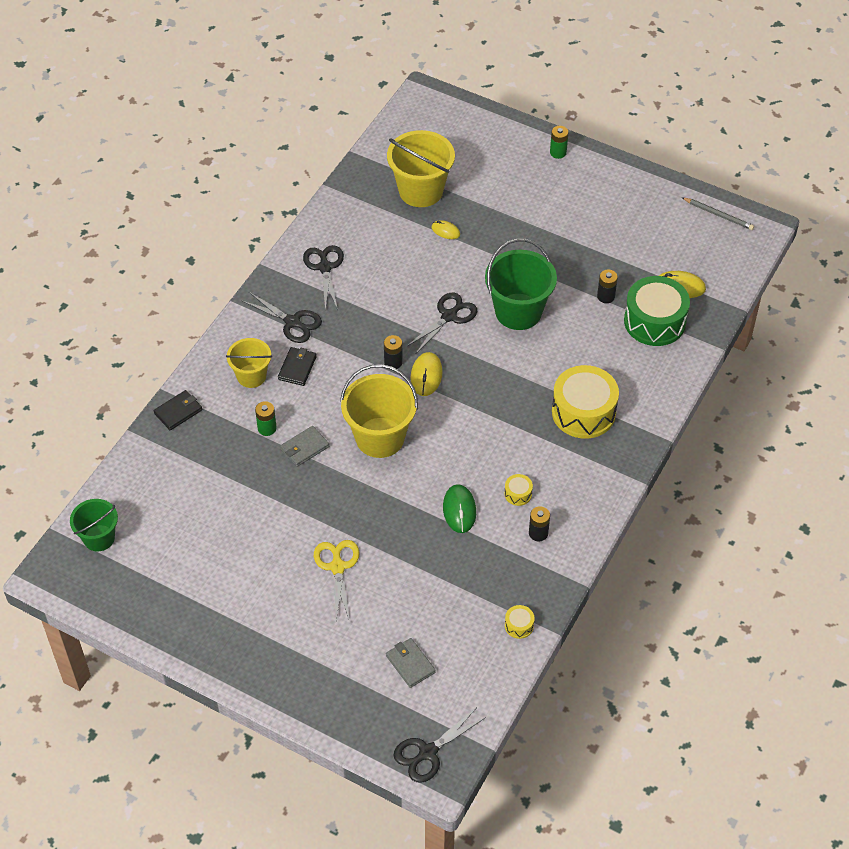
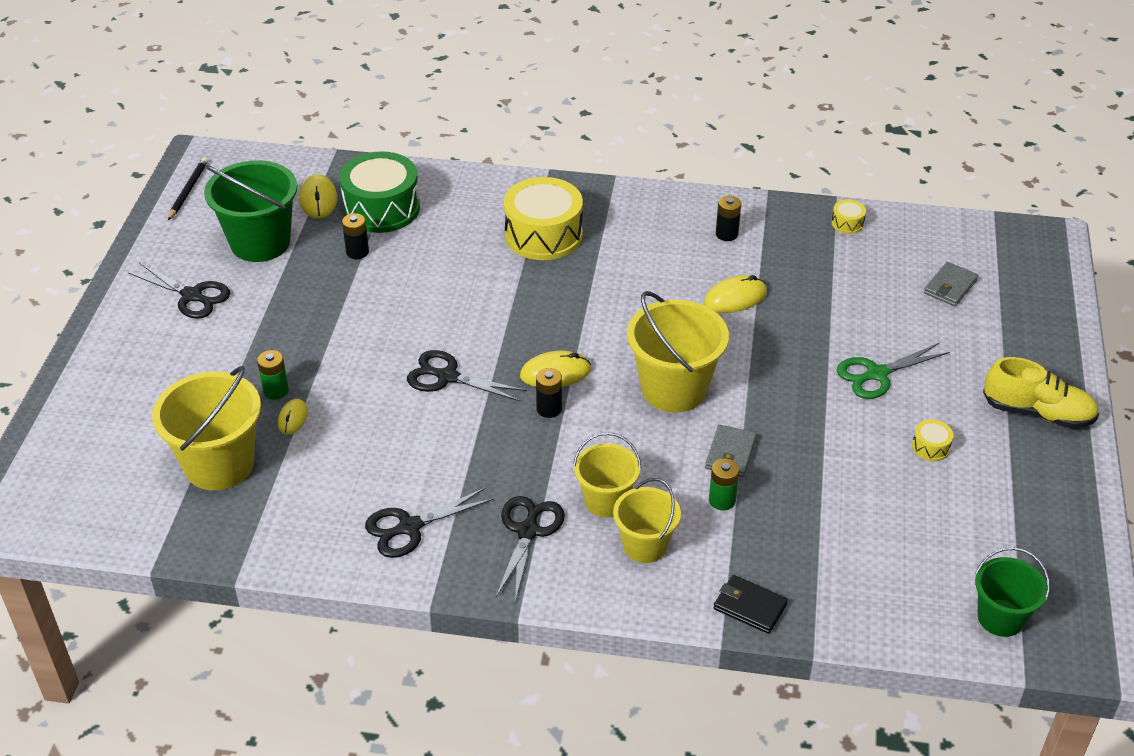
camera: 110 degrees left, 10 degrees down
black wallet [278,347,317,386] -> yellow bucket [573,432,641,517]
grey wallet [280,426,329,467] -> grey wallet turned 75 degrees clockwise [705,425,756,477]
yellow scissors [314,540,360,621] -> green scissors [837,343,950,399]
black scissors [393,708,486,783] -> black scissors moved to [128,263,230,319]
green mouse [443,484,476,533] -> yellow mouse [704,275,767,313]
green bucket [485,239,557,330] -> green bucket moved to [204,160,297,262]
yellow drum [504,474,533,506] -> yellow drum moved to [912,420,954,461]
green battery [550,126,569,159] -> green battery moved to [257,350,289,400]
grey pencil [682,197,754,230] -> black pencil [168,157,208,220]
none -> yellow shoe [983,357,1099,429]

